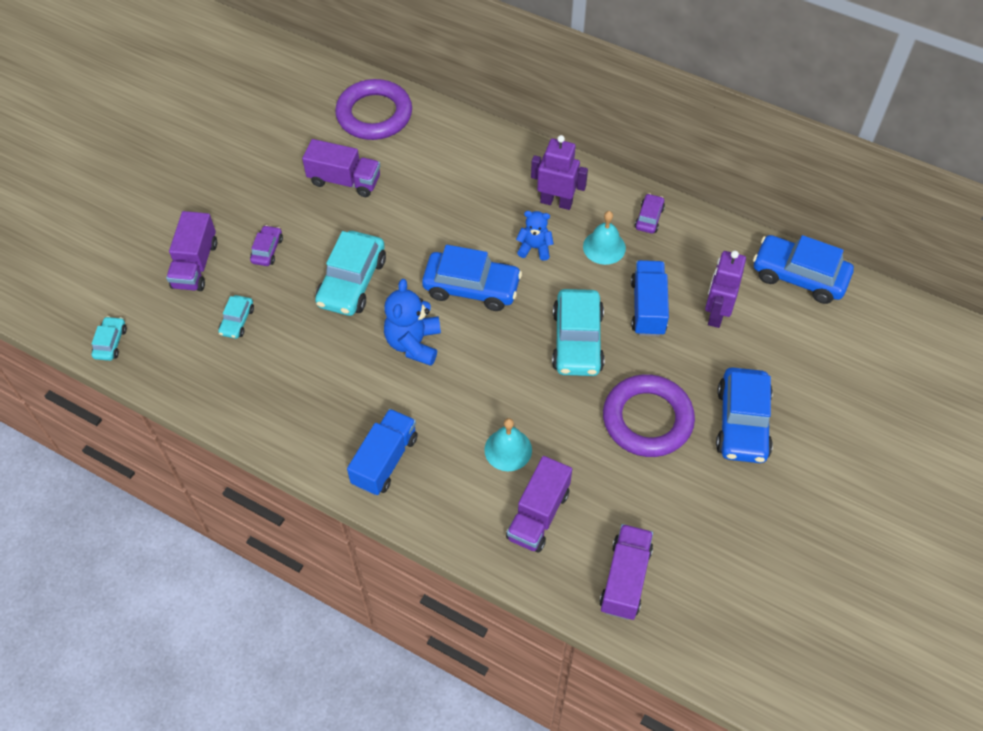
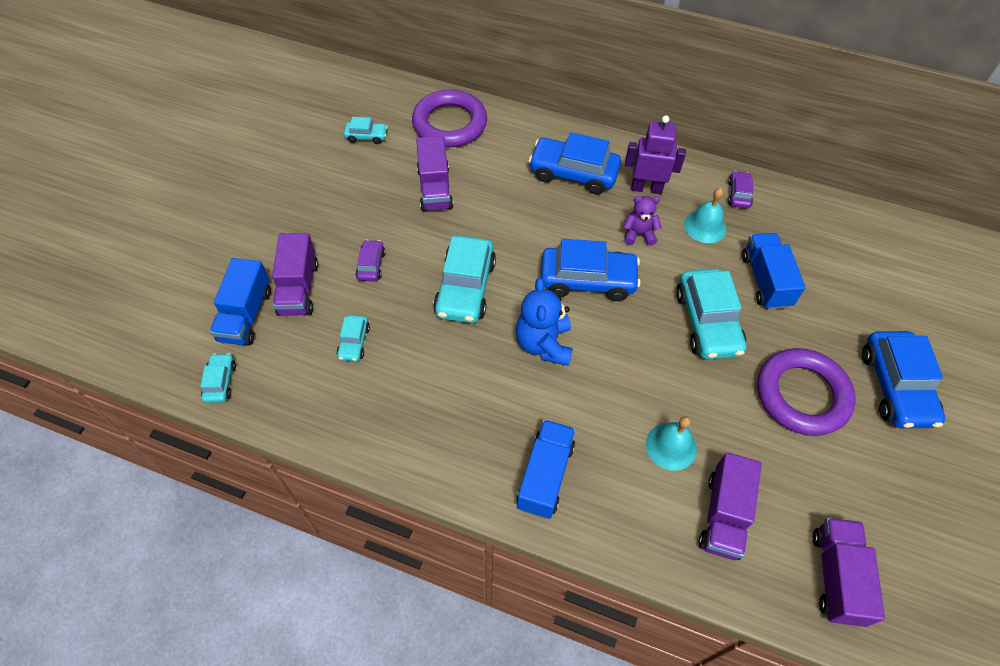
camera: 10 degrees left, 0 degrees up
purple truck [302,139,380,197] -> purple truck turned 75 degrees clockwise [416,136,453,212]
blue teddy bear [516,211,554,261] -> purple teddy bear [623,196,661,246]
purple robot [705,251,746,328] -> none
blue car [753,235,854,304] -> blue car moved to [529,132,621,195]
none -> blue truck [210,258,271,346]
none -> turquoise car [344,117,388,144]

